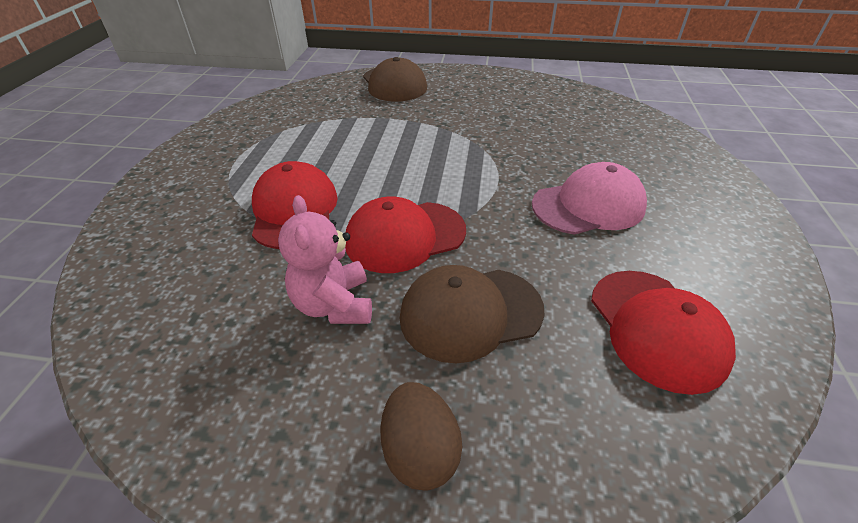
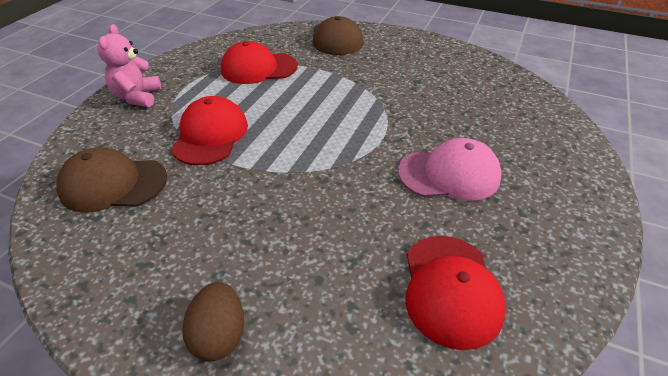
camera: 15 degrees right, 0 degrees up
pink teddy bear [278,195,372,324] -> pink teddy bear moved to [97,24,161,107]
red cap [345,197,466,273] -> red cap moved to [221,41,298,84]
brown cap [400,265,545,363] -> brown cap moved to [56,147,167,213]

